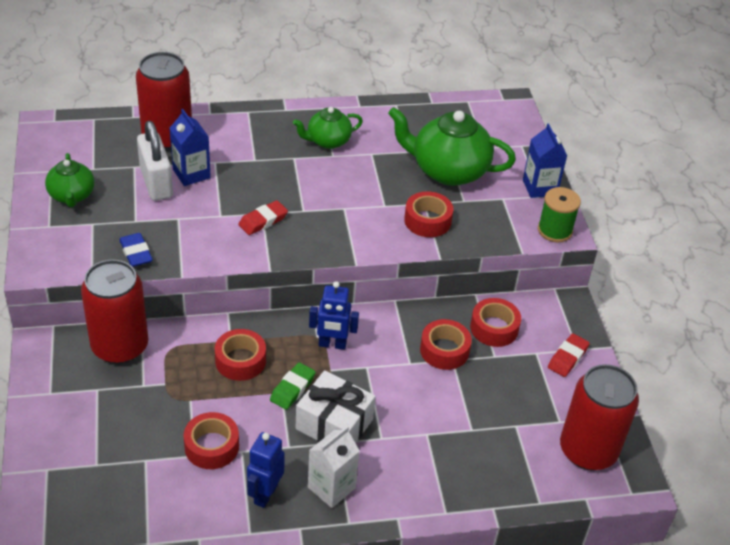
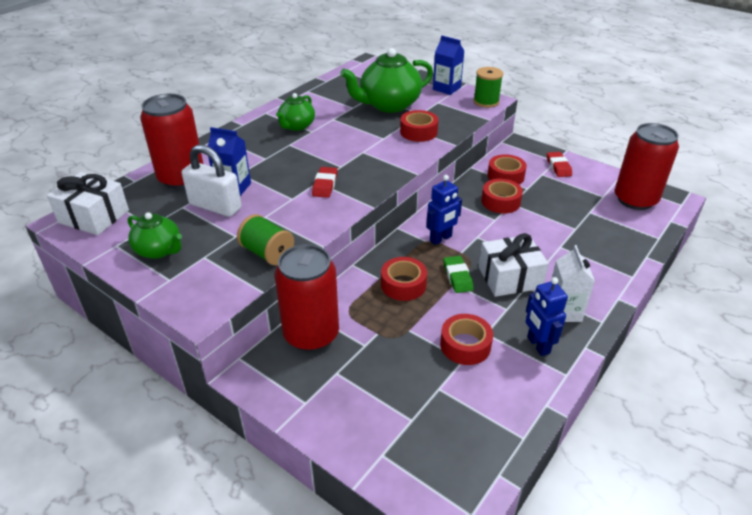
camera: 40 degrees left, 5 degrees down
blue eraser [119,233,153,267] -> green spool [237,214,294,265]
none -> white gift [47,172,129,235]

